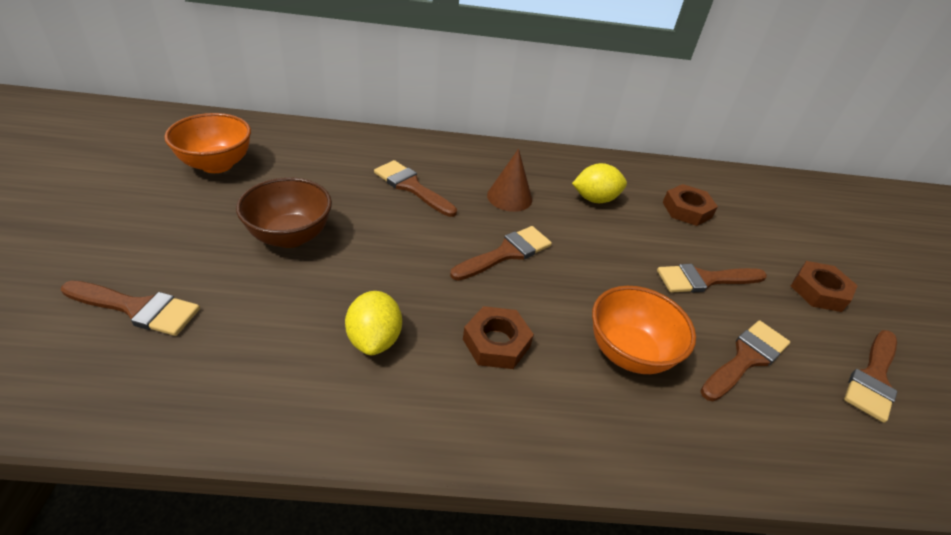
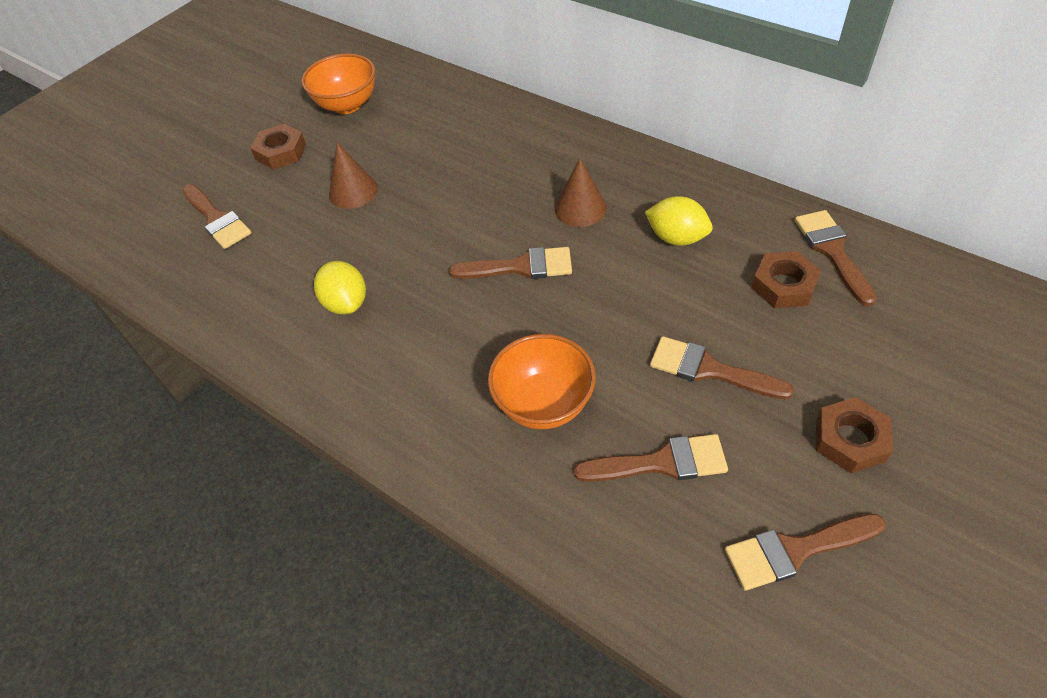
camera: 45 degrees right, 10 degrees up
brown bowl [236,177,332,248] -> brown cone [329,143,378,209]
yellow lemon [345,291,402,355] -> yellow lemon turned 60 degrees counterclockwise [314,261,366,315]
brown brush [374,160,457,217] -> brown brush moved to [795,210,877,306]
brown nut [463,306,534,369] -> brown nut moved to [250,124,306,169]

